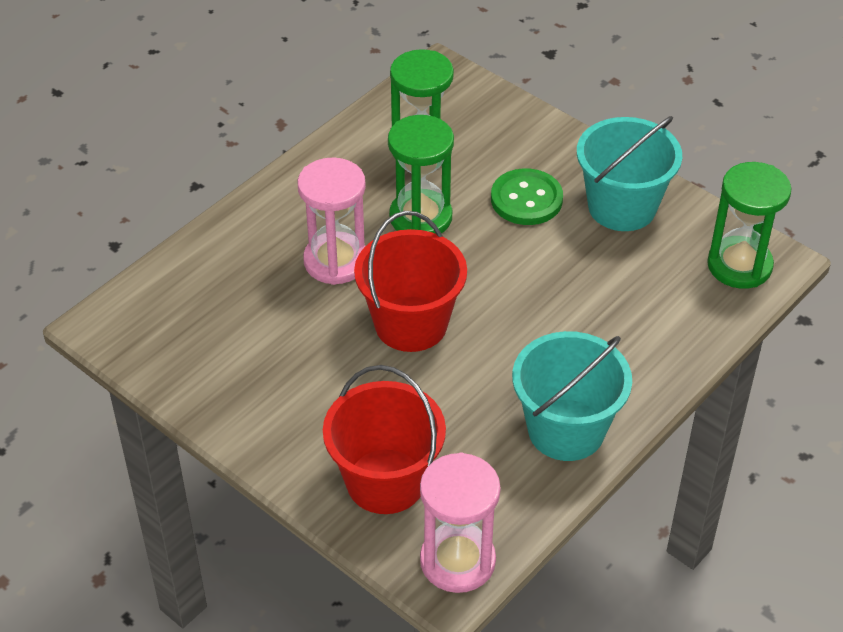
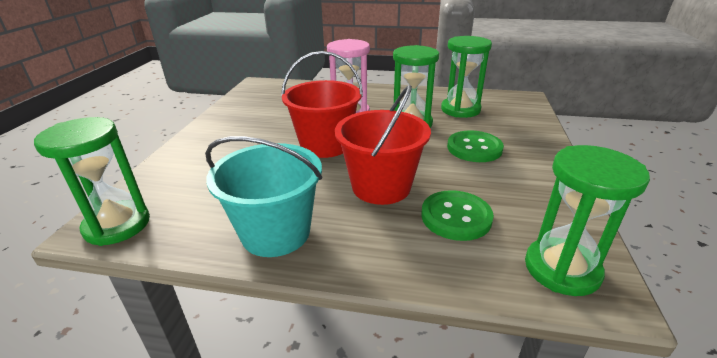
camera: 60 degrees right, 15 degrees down
red bucket [323,365,446,514] -> red bucket moved to [335,85,431,205]
pink hourglass [420,453,501,593] -> green hourglass [34,117,150,246]
turquoise bucket [577,116,682,231] -> none
none -> green button [421,190,494,241]

